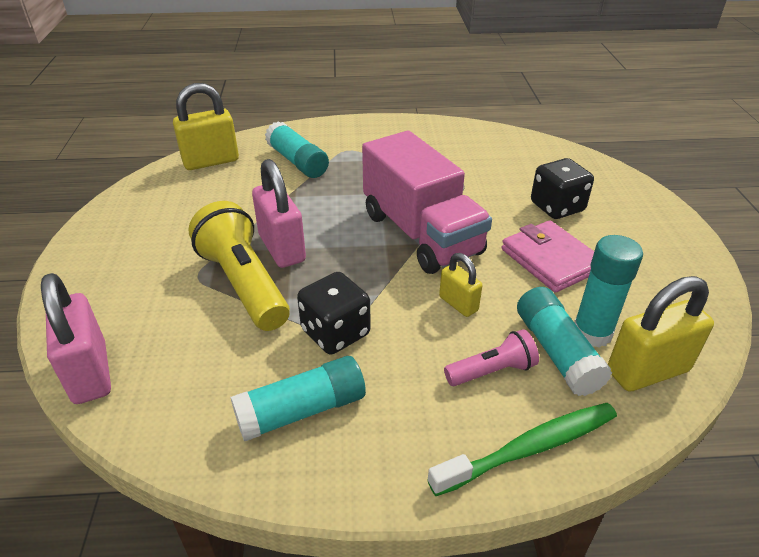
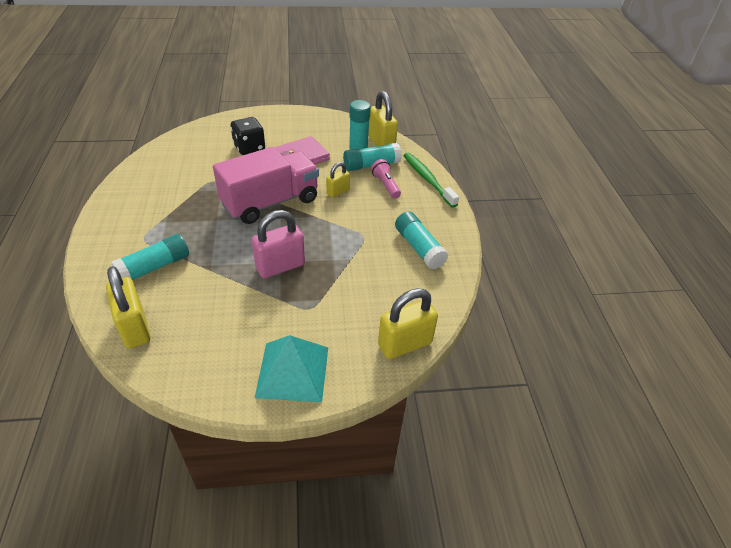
camera: 95 degrees left, 5 degrees up
pink padlock [41,273,111,404] -> yellow padlock [378,288,438,359]
yellow flashlight [188,201,290,331] -> none
black dice [297,272,371,355] -> none
none -> turquoise pyramid [255,335,328,402]

